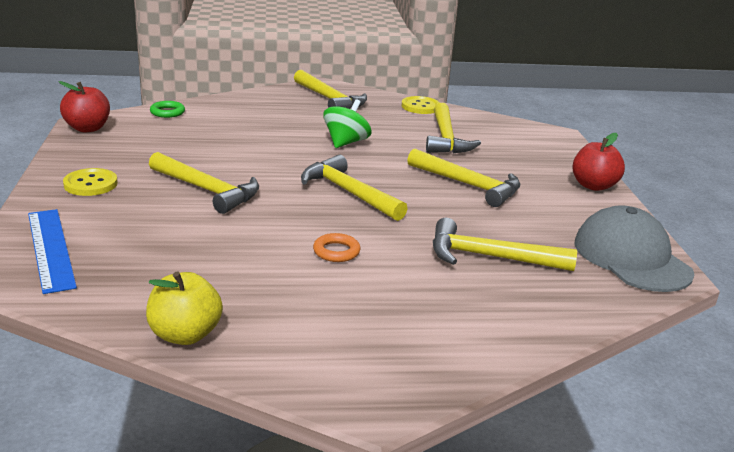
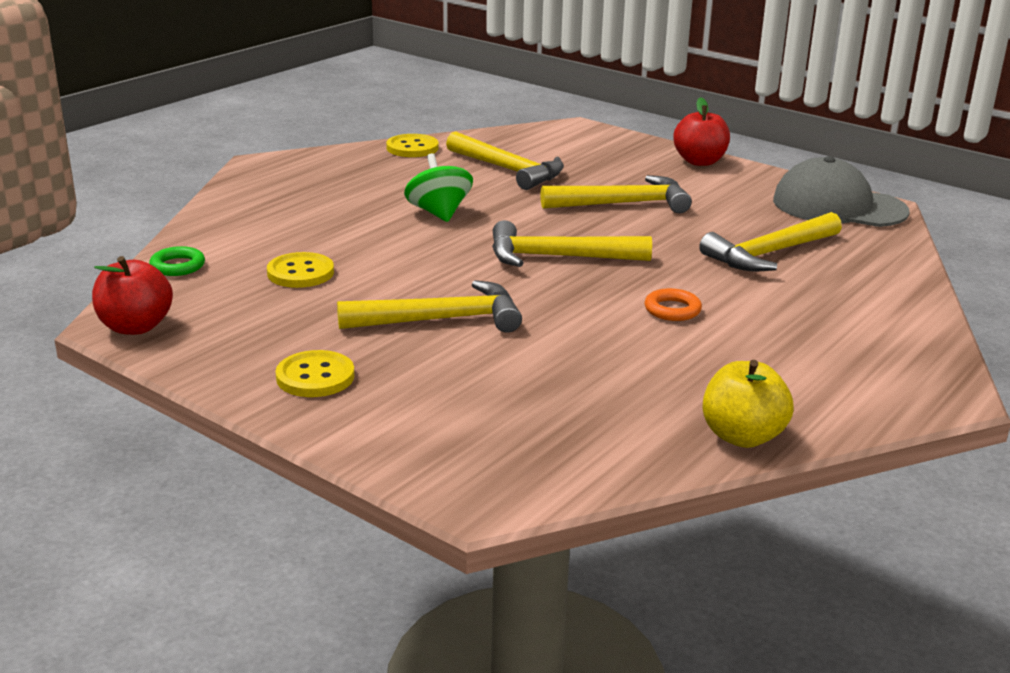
camera: 45 degrees left, 0 degrees up
blue ruler [28,209,77,294] -> none
yellow hammer [294,70,367,109] -> none
none -> yellow button [267,252,334,288]

